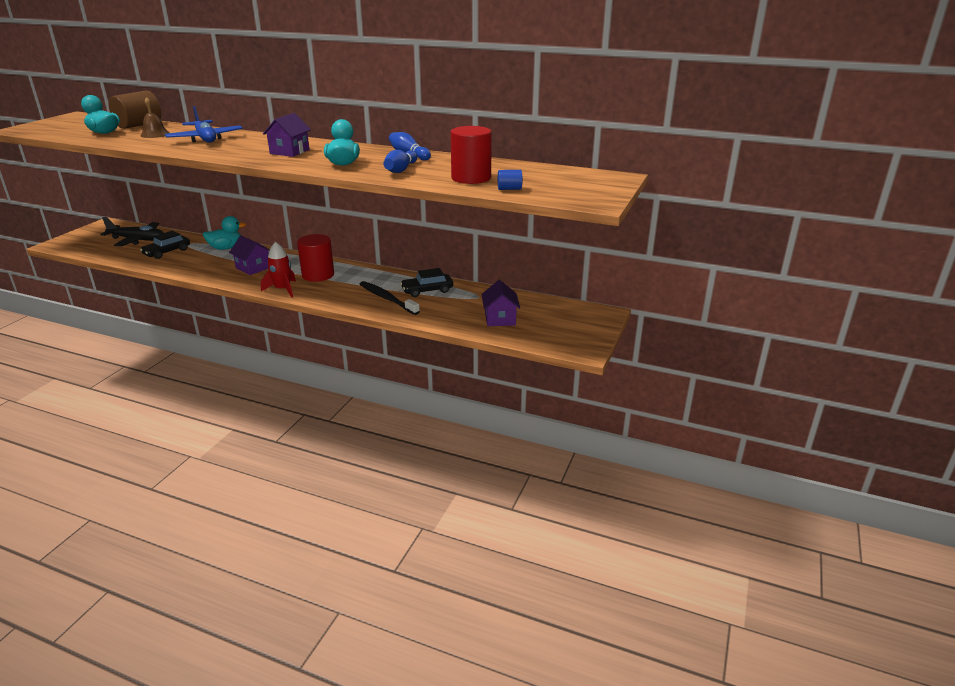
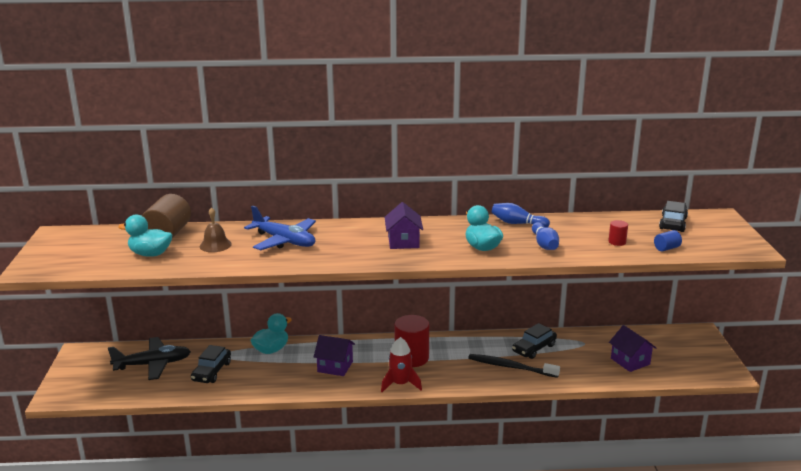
camera: 25 degrees left, 5 degrees down
red cylinder [451,126,492,184] -> red cylinder [608,220,628,246], size x0.46
none -> black car [659,201,688,232]

